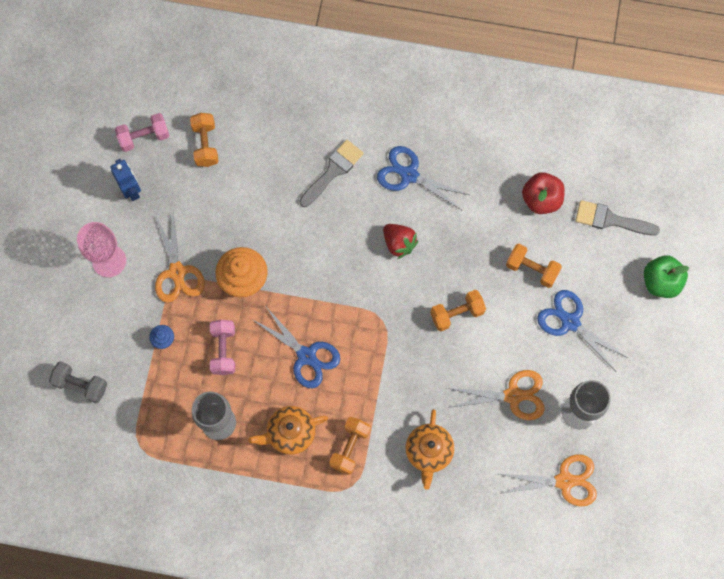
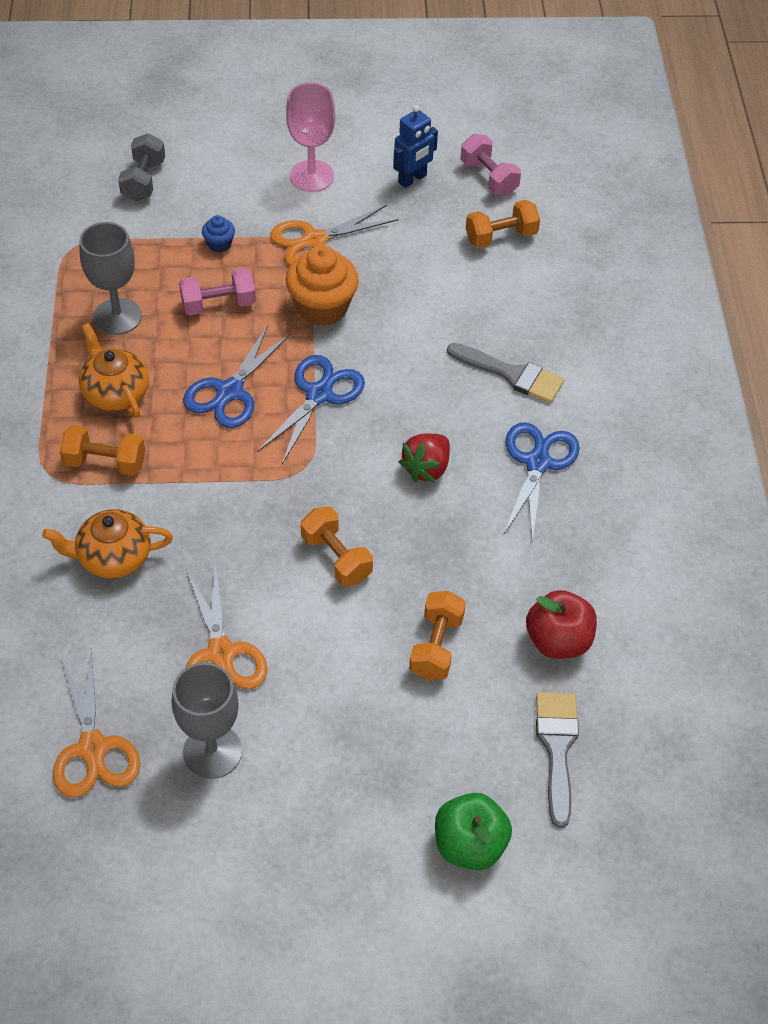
camera: 75 degrees right, 20 degrees down
blue scissors [537,290,628,370] -> blue scissors moved to [257,355,365,464]

